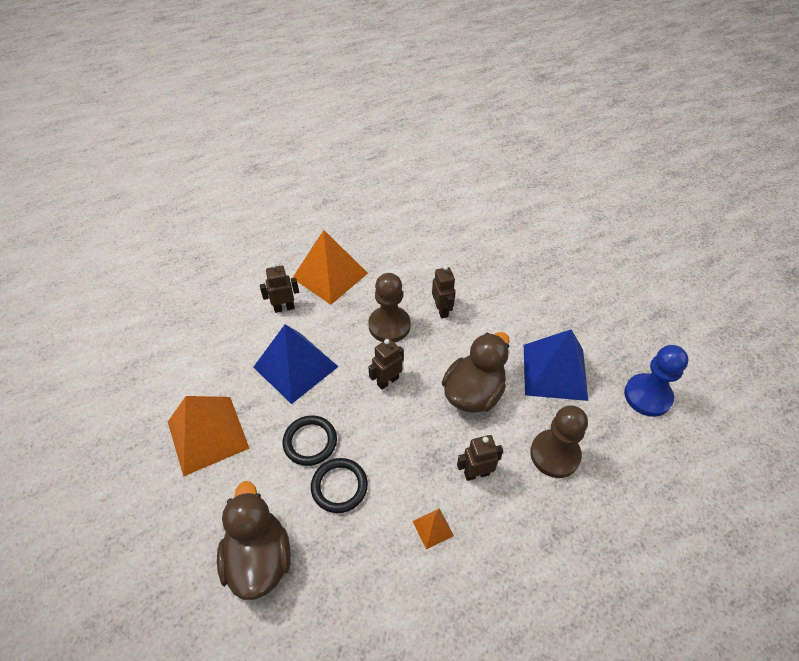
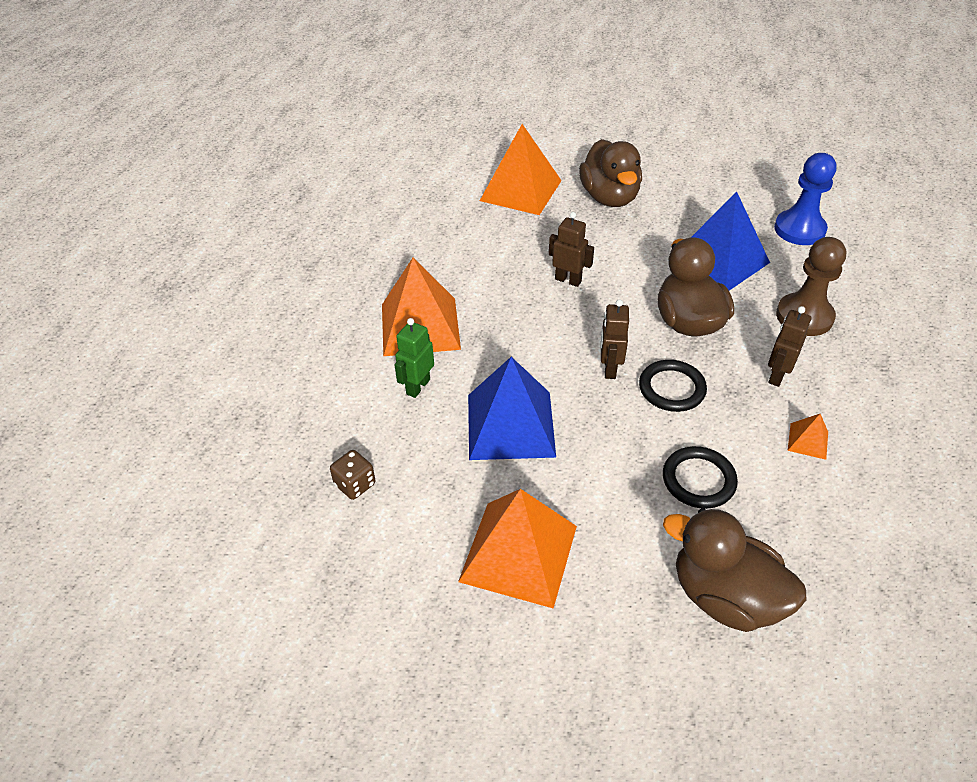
camera: 45 degrees left, 5 degrees down
brown robot [260,263,299,313] -> green robot [395,318,434,398]
black ring [283,415,337,466] -> black ring moved to [639,360,707,412]
brown pawn [368,273,411,342] -> none
none -> brown dice [330,450,376,500]
none -> orange pyramid [480,124,562,215]
none -> brown duck [579,139,642,207]

